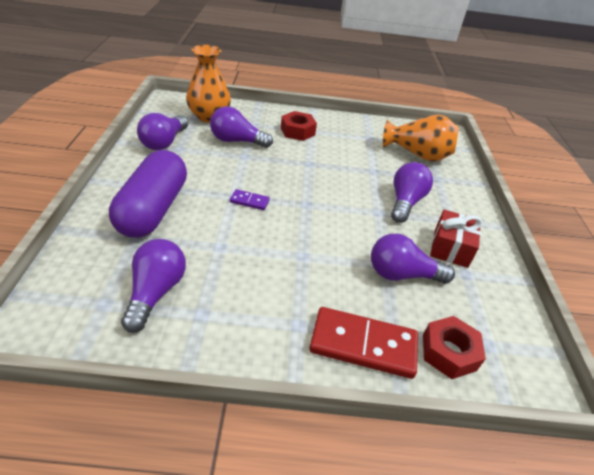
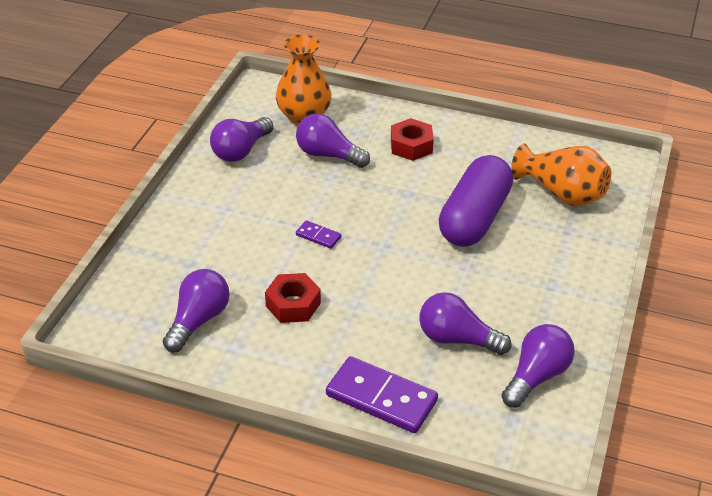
camera: 20 degrees right, 0 degrees up
purple capsule [109,150,187,238] -> purple capsule moved to [439,155,513,247]
red domino [309,307,418,379] -> purple domino [326,356,438,433]
purple light bulb [391,162,433,223] -> purple light bulb moved to [501,324,575,408]
red nut [423,316,486,379] -> red nut moved to [265,273,321,323]
red gift [430,209,482,268] -> none

